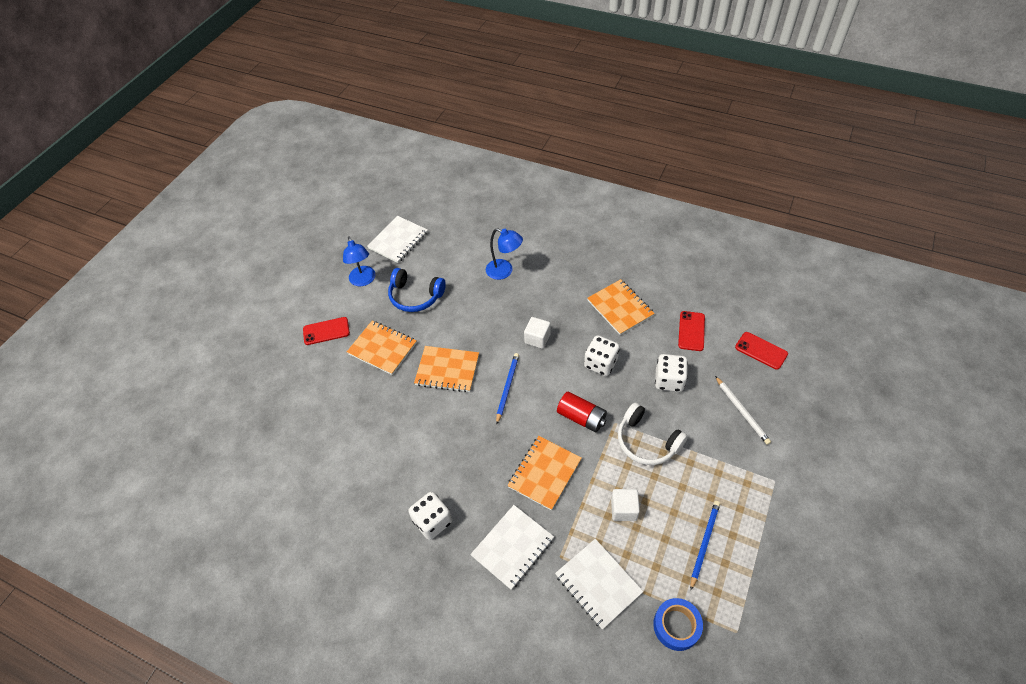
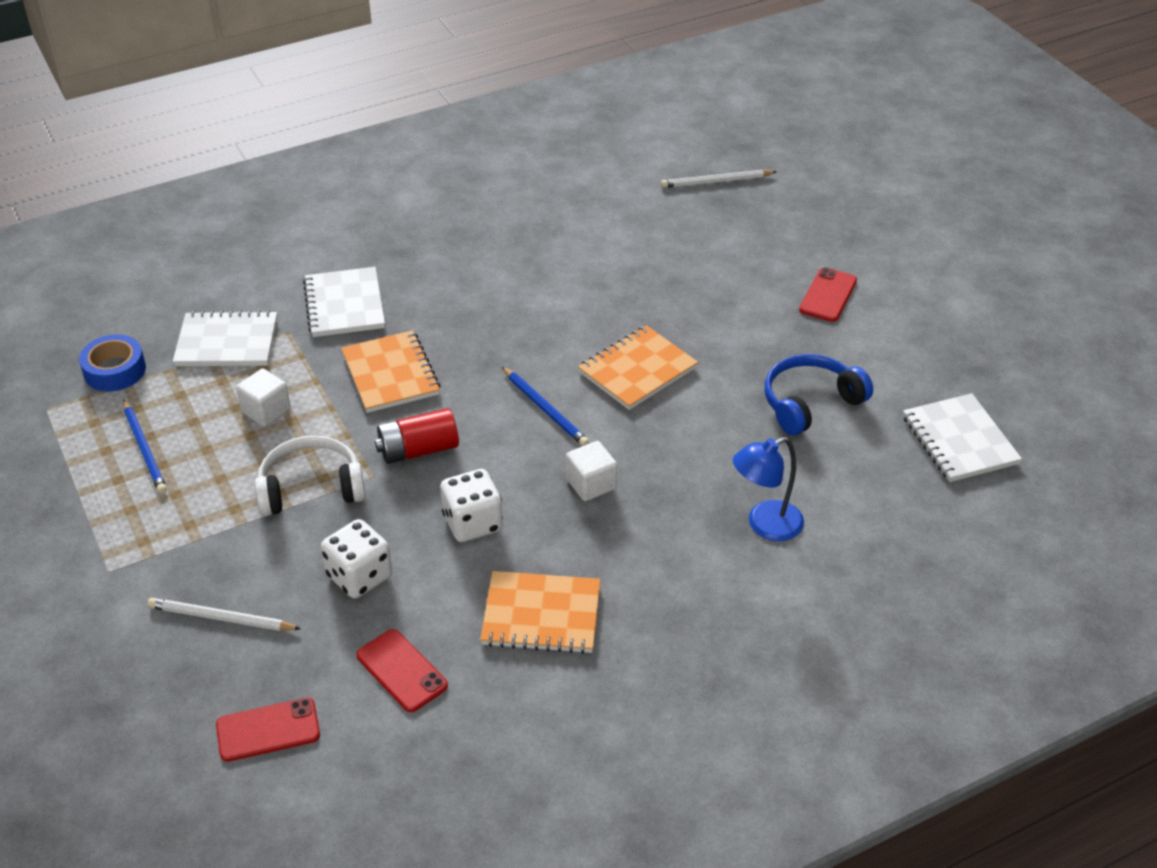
camera: 125 degrees right, 10 degrees down
blue lamp [343,236,376,286] -> none
orange notebook [347,321,417,375] -> none
white dice [408,492,452,540] -> none
none -> white pencil [661,170,777,188]

